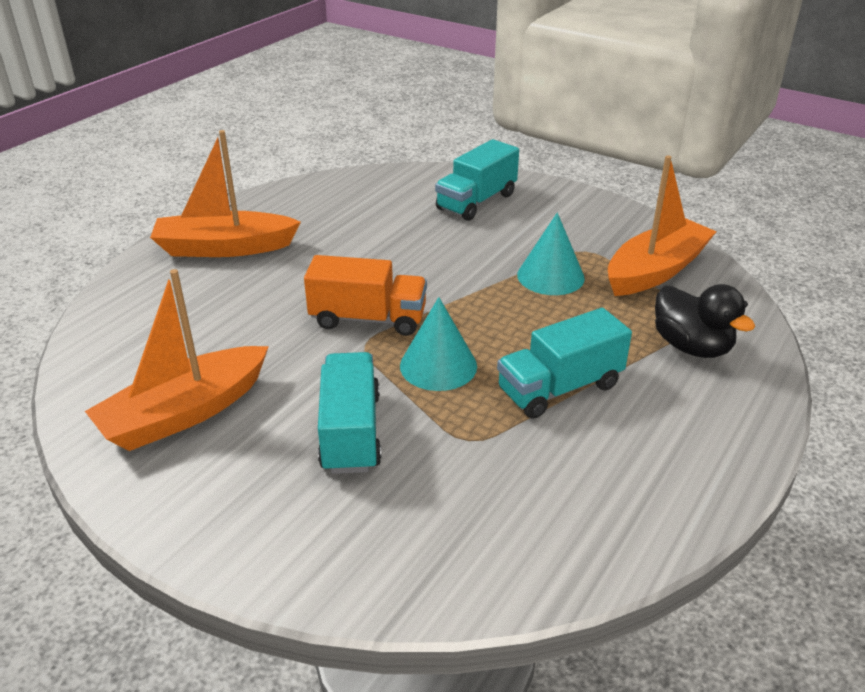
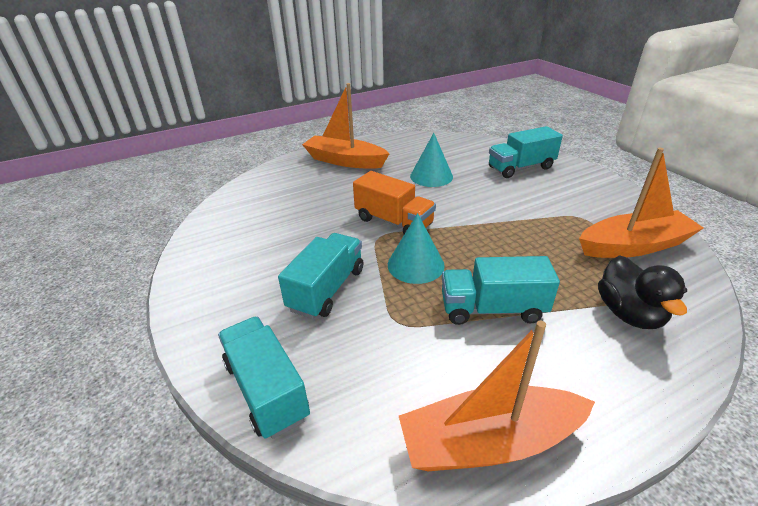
camera: 30 degrees right, 0 degrees up
orange boat [85,269,269,451] -> orange boat moved to [399,321,595,471]
turquoise cone [517,213,585,295] -> turquoise cone moved to [410,133,453,187]
none -> turquoise truck [218,316,310,439]

